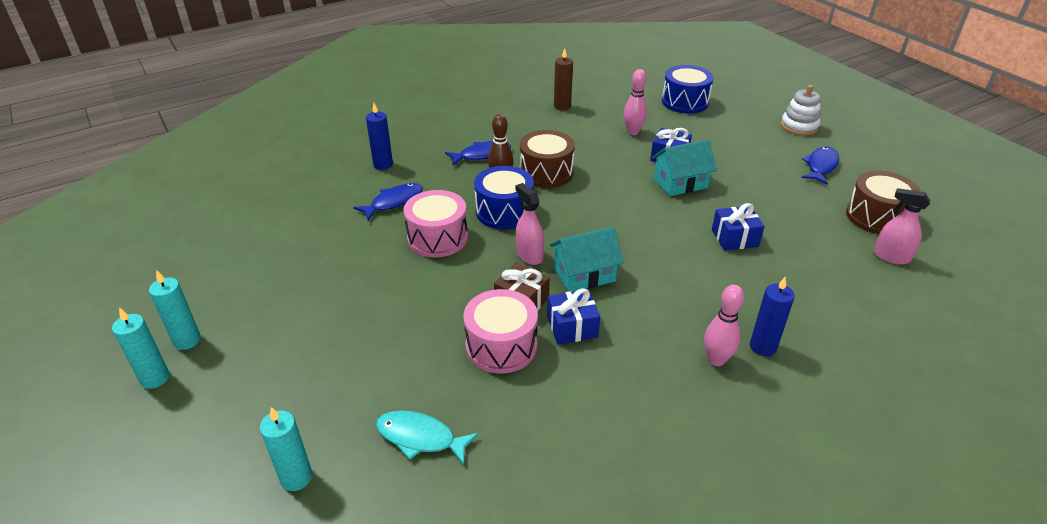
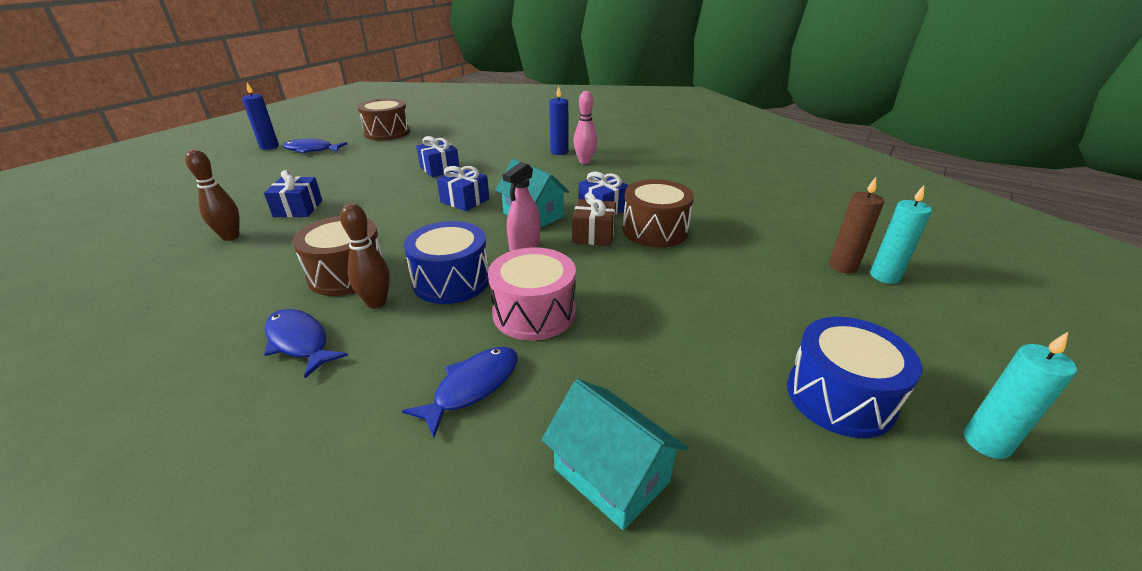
camera: 115 degrees left, 5 degrees down
turquoise candle [149,270,201,350] -> none
blue fish [353,183,423,220] -> blue fish turned 105 degrees clockwise [402,347,518,437]
blue candle [366,103,393,170] -> blue candle moved to [242,83,279,150]
turquoise fish [376,410,479,465] -> none
pink drum [463,289,538,373] -> brown drum [623,179,694,247]
brown candle [554,48,573,110] -> brown candle moved to [829,177,884,273]
pink bowling pin [624,69,647,135] -> brown bowling pin [185,149,240,241]
turquoise house [652,140,717,196] -> turquoise house moved to [542,379,688,530]
blue drum [662,65,714,114] -> blue drum moved to [787,317,922,438]
white stacking toy [781,85,821,135] -> none
pink spray bottle [874,188,930,265] -> none
none -> blue gift [437,166,490,211]

